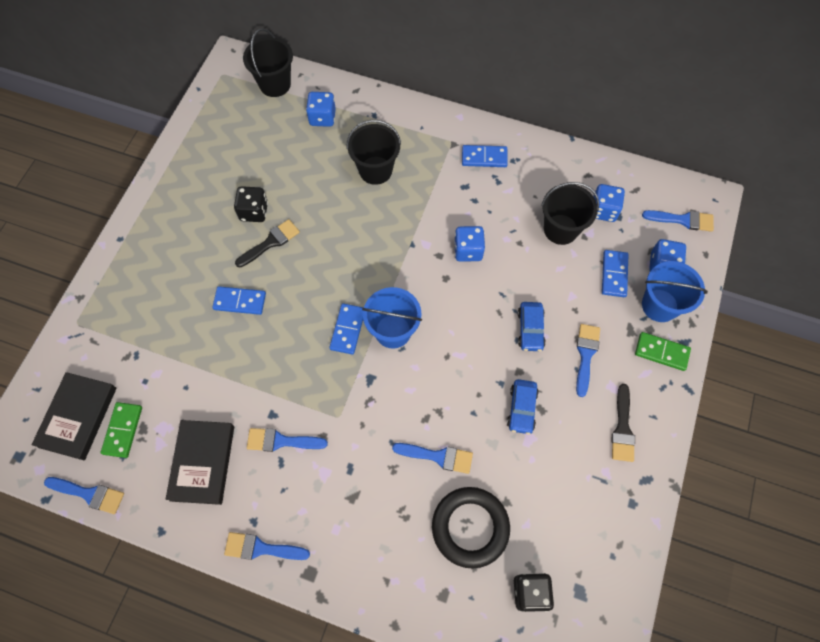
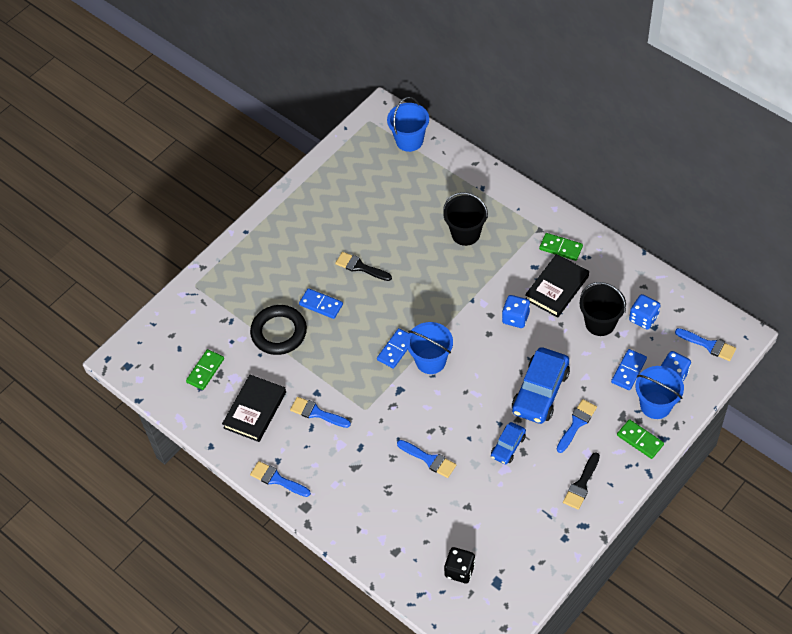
camera: 25 degrees right, 10 degrees down
black book [31,372,116,460] -> black book moved to [525,254,589,318]
blue brush [44,477,124,514] -> none
black dice [234,186,268,222] -> none
black brush [235,219,300,267] -> black brush turned 135 degrees counterclockwise [335,252,392,281]
black bucket [243,28,293,97] -> blue bucket [387,97,429,152]
blue dice [306,92,336,127] -> none
black ring [432,487,510,568] -> black ring moved to [250,305,307,355]
blue domino [462,145,508,167] -> green domino [539,233,583,261]
blue car [518,302,546,351] -> blue car [512,347,570,424], size x1.85

